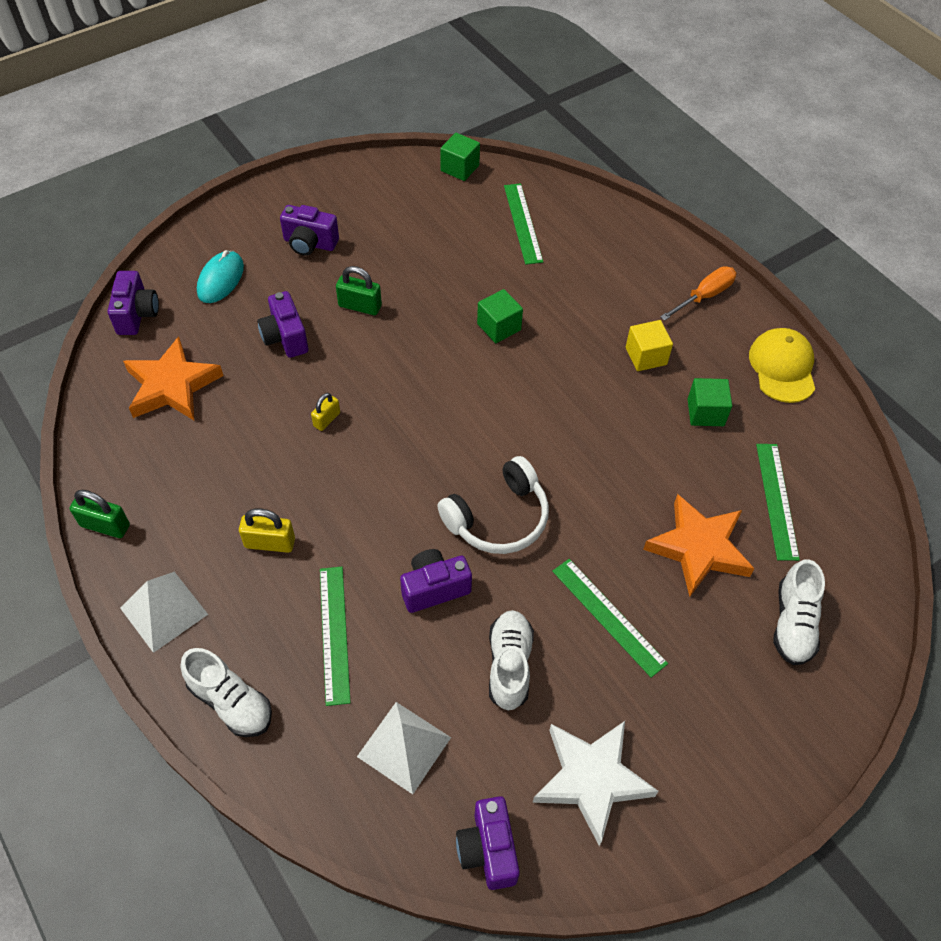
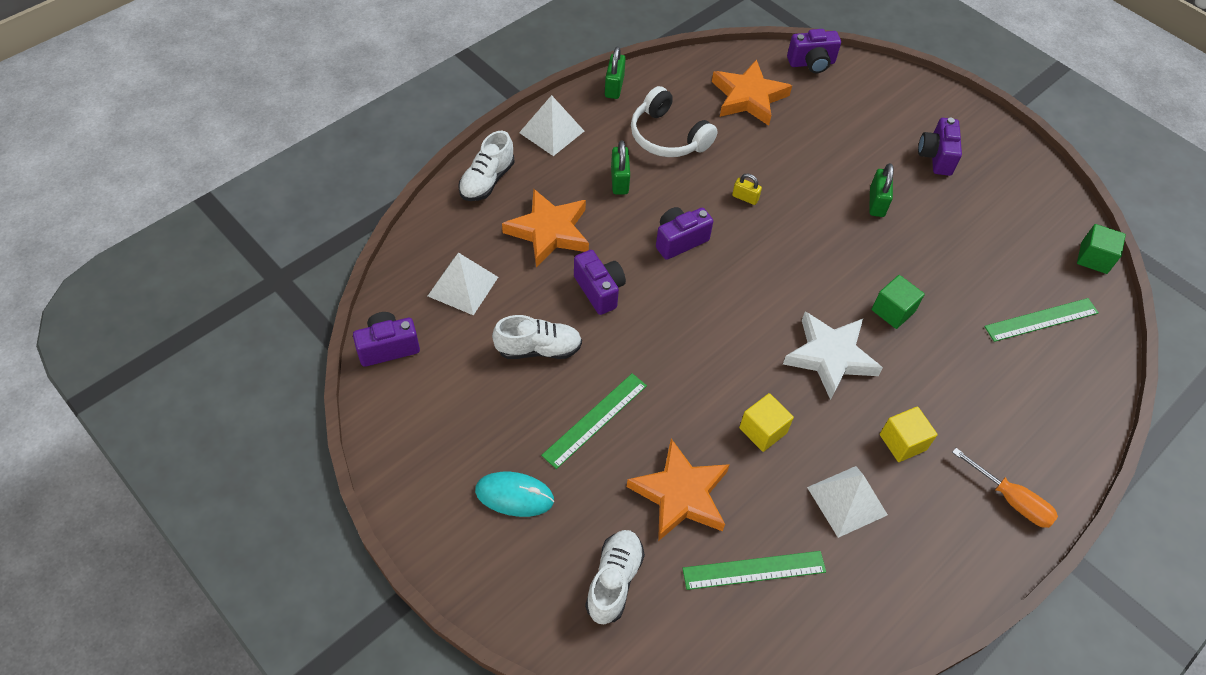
camera: 80 degrees right, 0 degrees up
turquoise mouse [197,250,244,303] -> turquoise mouse moved to [475,472,554,517]
yellow padlock [239,508,295,553] -> green padlock [611,141,630,194]
purple camera [257,291,308,358] -> purple camera moved to [656,207,713,260]
green ruler [320,567,351,706] -> orange star [502,188,589,267]
white headphones [437,456,549,554] -> white headphones moved to [631,86,717,157]
white star [533,721,658,846] -> white star moved to [783,312,883,400]
green cube [688,378,732,426] -> white pyramid [807,466,888,538]
yellow cap [749,328,815,403] -> none
white shoe [773,559,825,665] -> white shoe turned 105 degrees clockwise [585,530,645,624]
none -> yellow cube [739,393,794,452]

